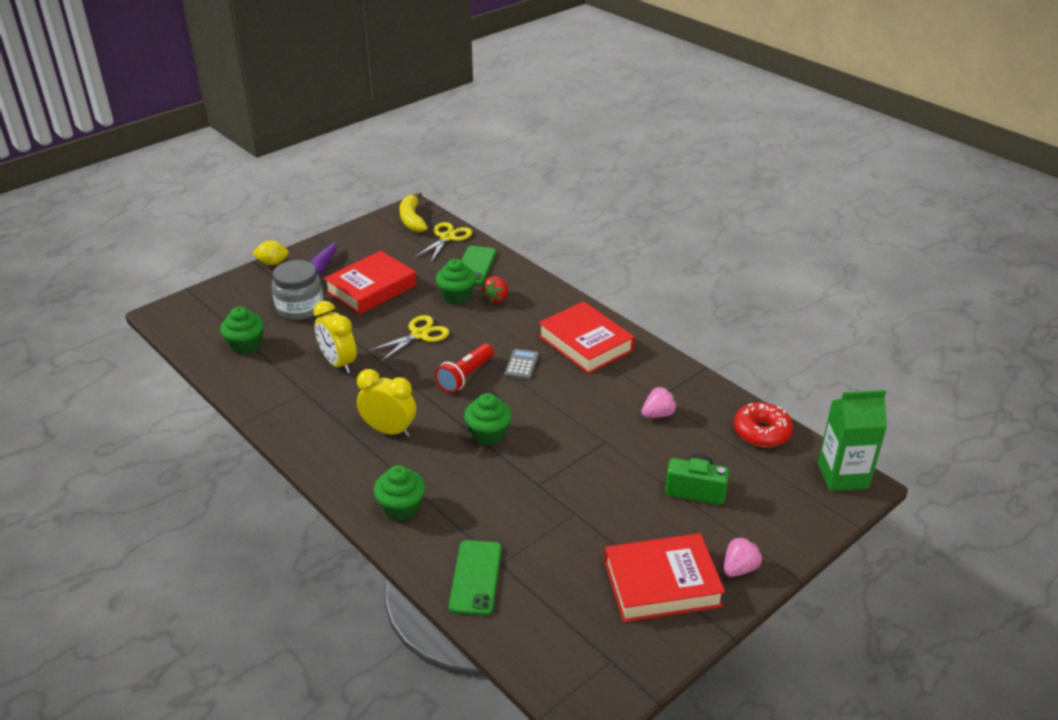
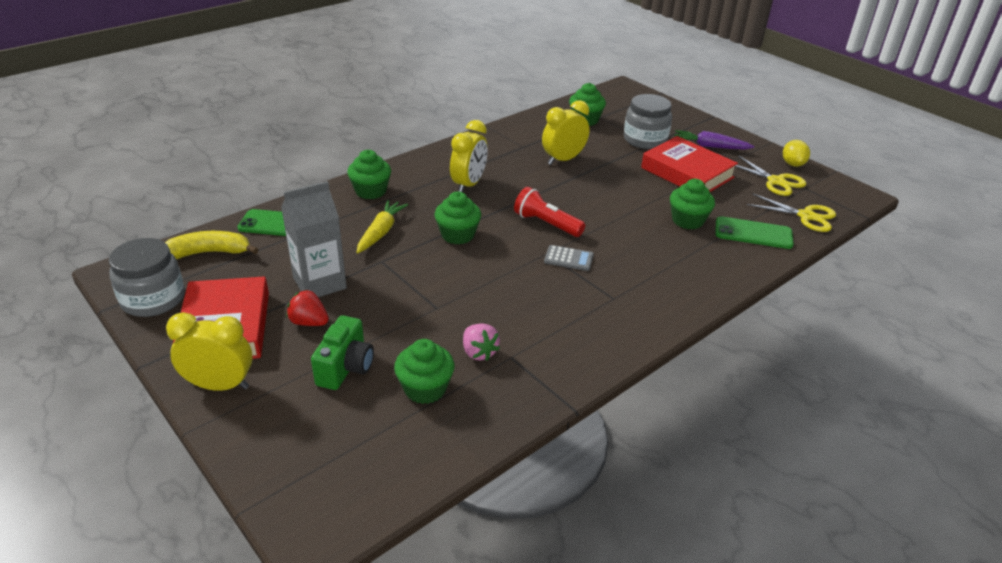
camera: 90 degrees right, 0 degrees up
yellow lemon [252,240,289,265] -> yellow lemon moved to [783,140,810,167]
yellow scissors [368,315,449,362] -> yellow scissors moved to [735,155,806,196]
yellow banana [400,192,428,232] -> yellow banana moved to [165,231,259,259]
red strawberry [482,276,508,303] -> red strawberry moved to [287,290,329,326]
red book [539,301,635,374] -> none
pink strawberry [724,536,762,577] -> yellow clock [166,312,253,391]
red donut [734,402,793,447] -> none
green carton [818,390,887,491] -> none
none -> grey jar [109,238,185,317]
none -> grey carton [281,181,347,297]
none -> yellow carrot [356,200,408,254]
none -> green cupcake [394,339,454,404]

